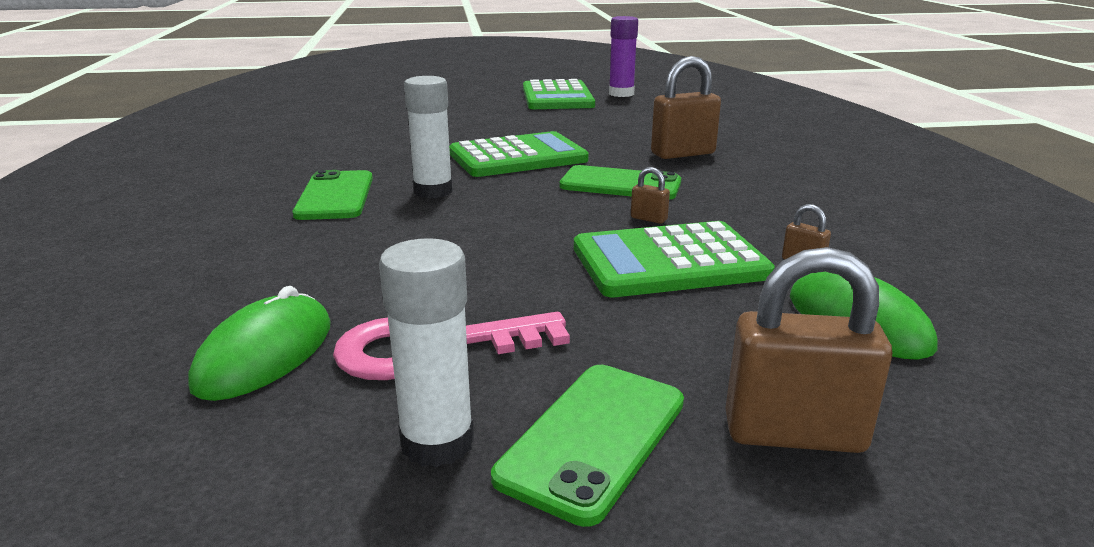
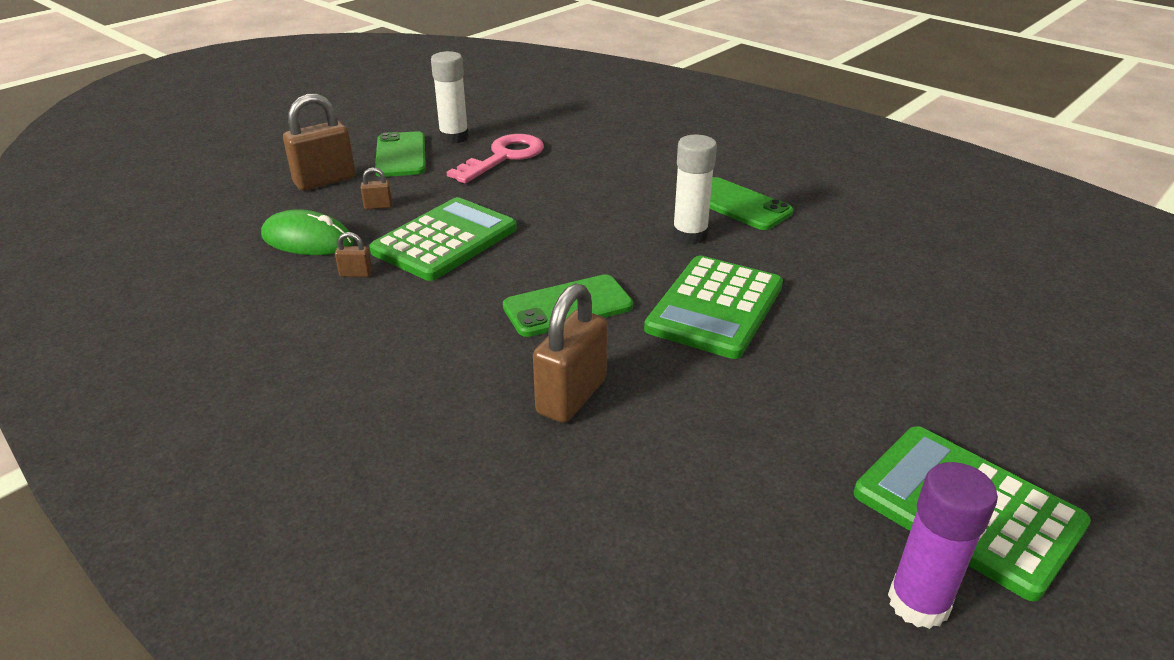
camera: 140 degrees right, 10 degrees up
green mouse [188,286,331,401] -> none
brown padlock [631,167,670,224] -> brown padlock moved to [361,167,393,210]

